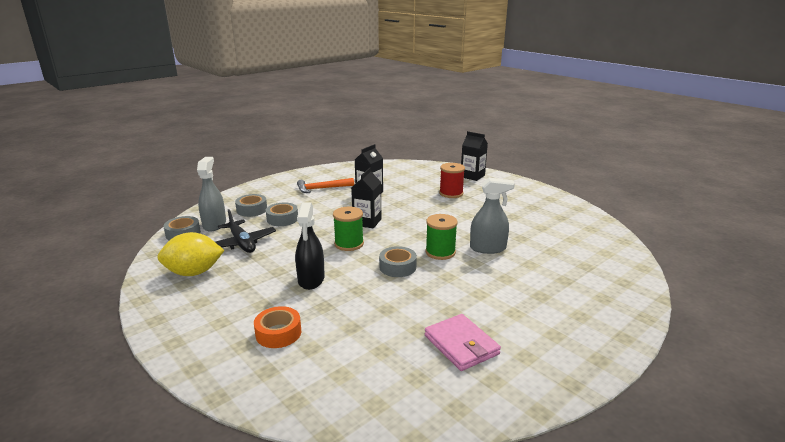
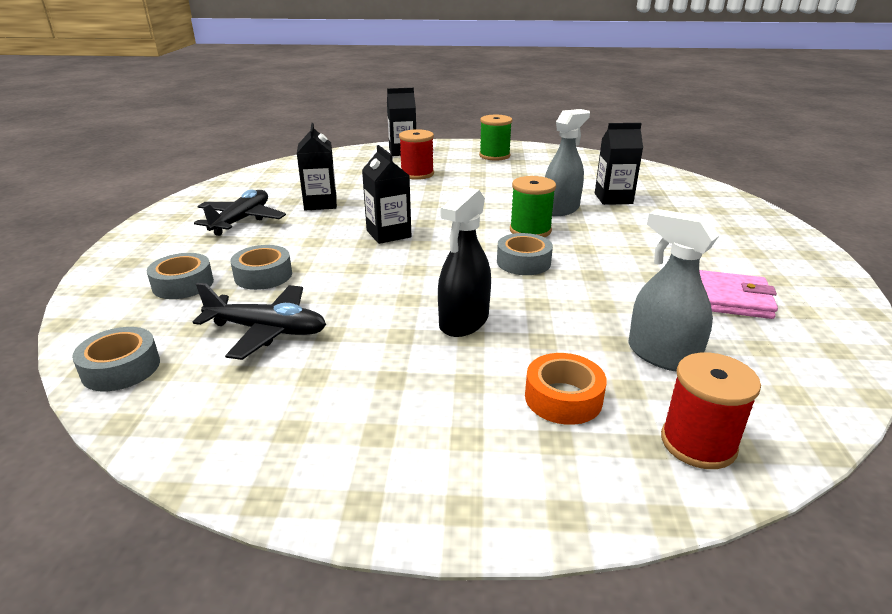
camera: 45 degrees left, 5 degrees up
yellow lemon [157,232,225,276] -> none
grey spray bottle [197,157,226,232] -> grey spray bottle moved to [629,209,719,372]
black spray bottle [295,203,325,290] -> black spray bottle turned 75 degrees clockwise [438,187,491,337]
orange hammer [297,178,354,193] -> black plane [194,190,286,236]
green spool [333,207,364,251] -> green spool moved to [479,115,512,161]
none -> black carton [595,123,643,205]
none -> red spool [661,353,761,469]

